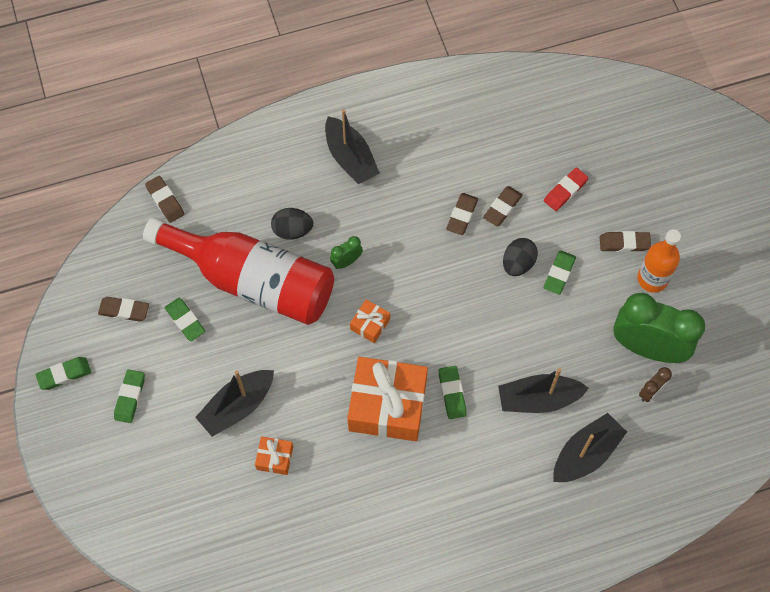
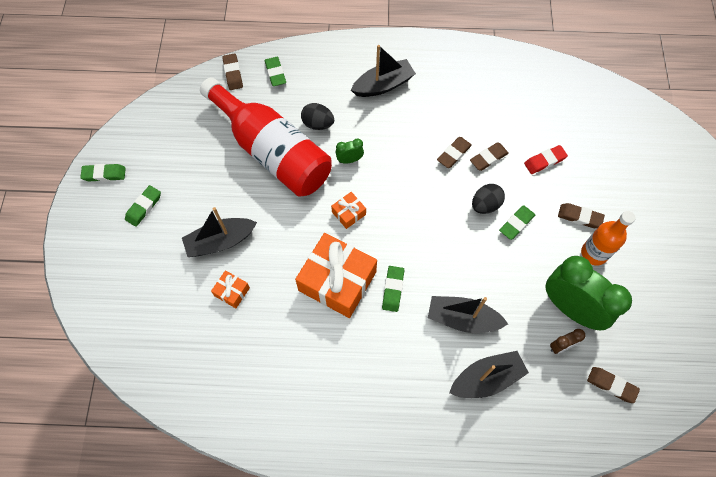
camera: 20 degrees right, 0 degrees up
brown eraser [98,297,149,322] -> brown eraser moved to [587,367,640,403]
green eraser [165,298,205,341] -> green eraser moved to [264,57,286,86]
black boat [325,109,380,184] -> black boat turned 105 degrees counterclockwise [351,45,416,97]

